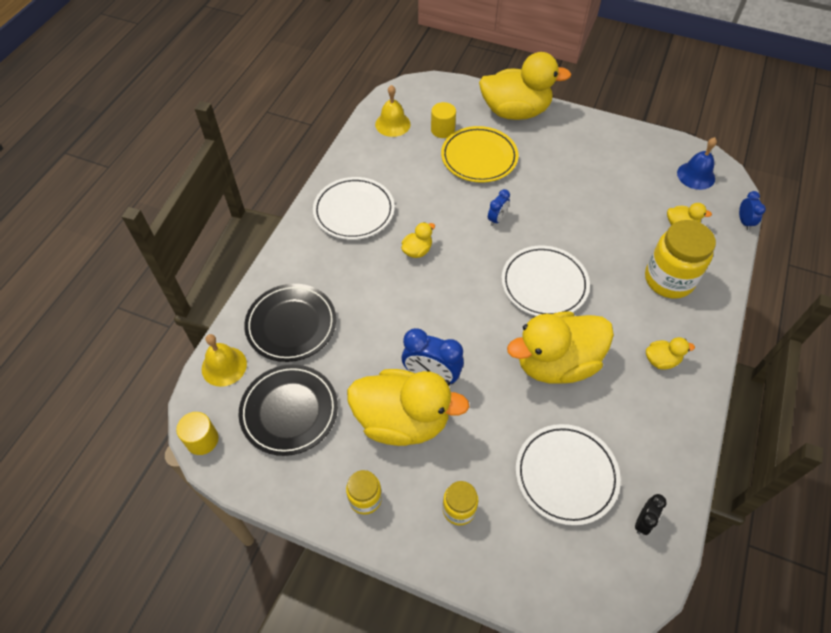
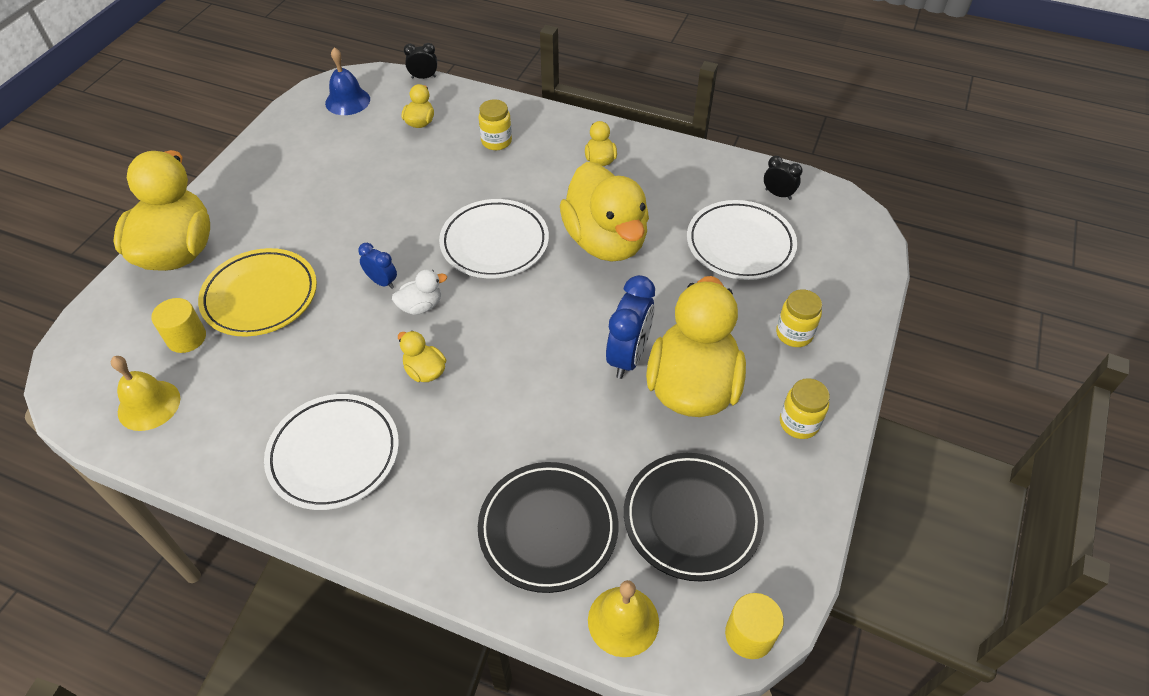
camera: 90 degrees left, 5 degrees down
yellow jar [645,220,716,299] -> yellow jar [478,99,512,150], size x0.55
blue clock [739,191,766,230] -> black clock [404,43,437,79]
none -> white duck [392,269,447,315]

